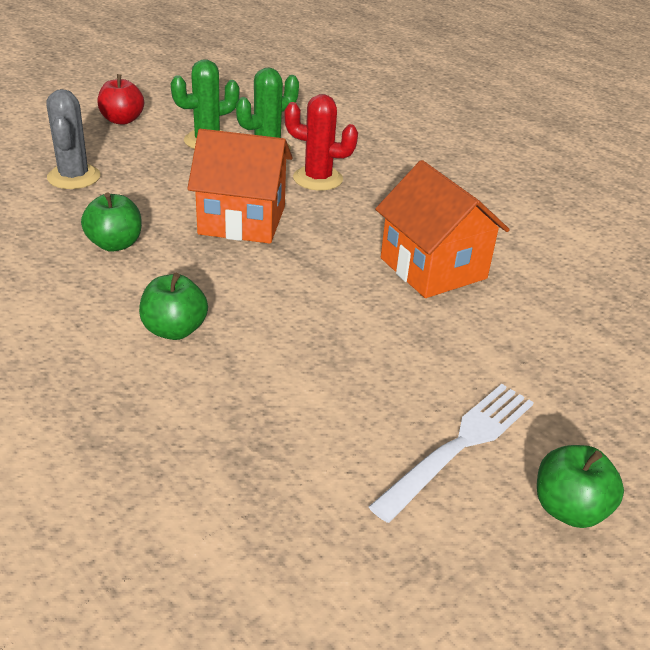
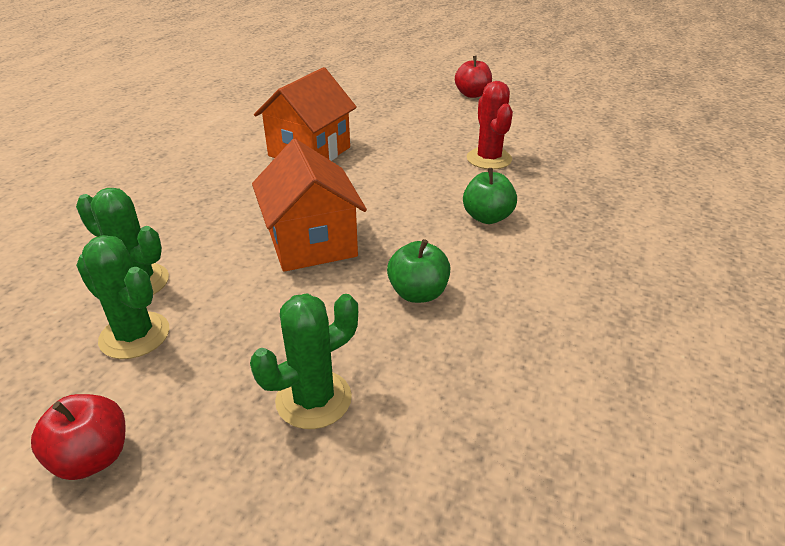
camera: 115 degrees left, 0 degrees up
grey cactus [46,89,101,189] -> green cactus [250,293,358,429]
red cactus [284,94,358,190] -> red cactus moved to [467,81,513,169]
white fork [369,384,534,523] -> none
green apple [537,445,624,528] -> red apple [455,56,492,98]

